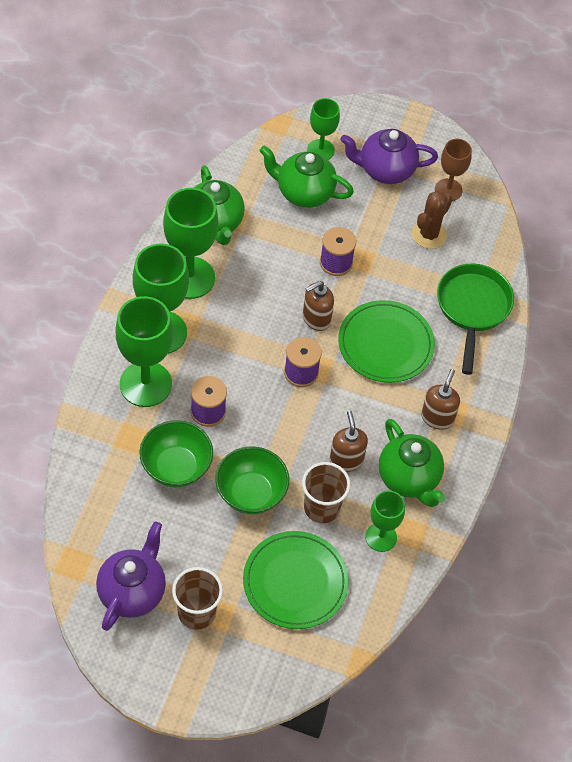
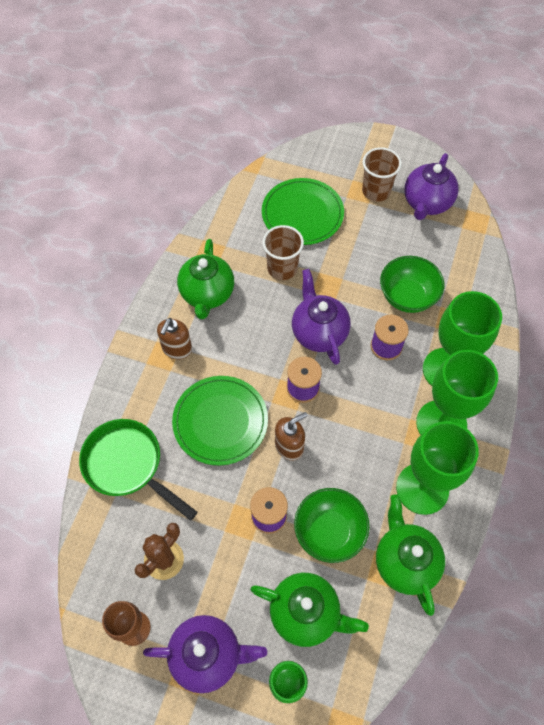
camera: 175 degrees left, 5 degrees up
green bowl [215,446,289,514] -> green bowl moved to [294,488,370,563]
brown soap dispenser [330,411,368,472] -> none
green goblet [365,491,405,552] -> none
green teapot [379,419,446,507] -> green teapot turned 150 degrees counterclockwise [177,239,234,319]
green pan [437,264,514,375] -> green pan turned 120 degrees clockwise [79,419,197,521]
none -> purple teapot [292,269,350,365]

